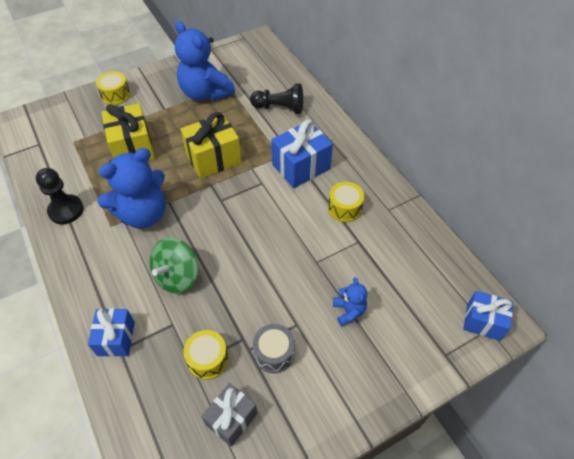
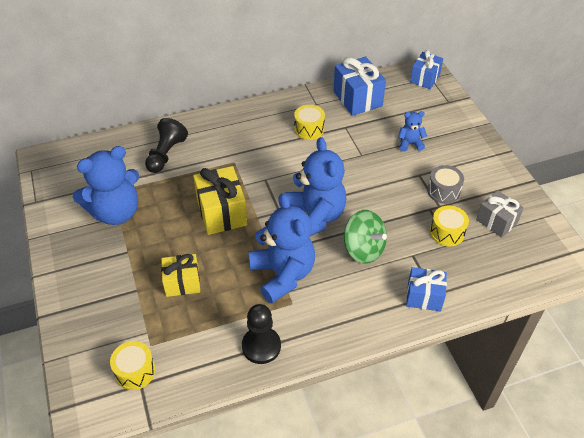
camera: 80 degrees left, 5 degrees down
yellow drum [96,71,130,105] -> yellow drum moved to [110,341,156,390]
yellow gift [102,103,155,161] -> yellow gift [161,254,200,297], size x0.65
blue gift [271,120,333,188] -> blue gift moved to [333,57,386,116]
none -> blue teddy bear [285,137,346,236]

